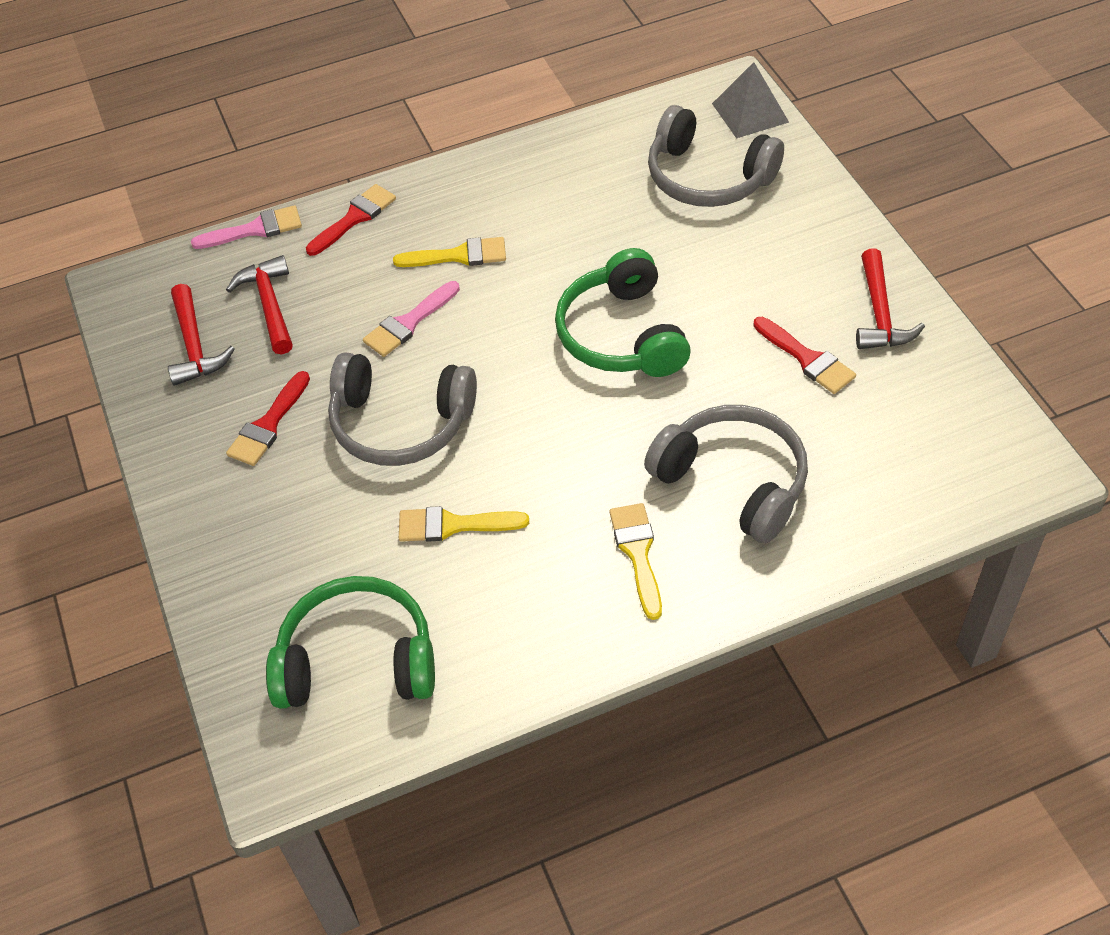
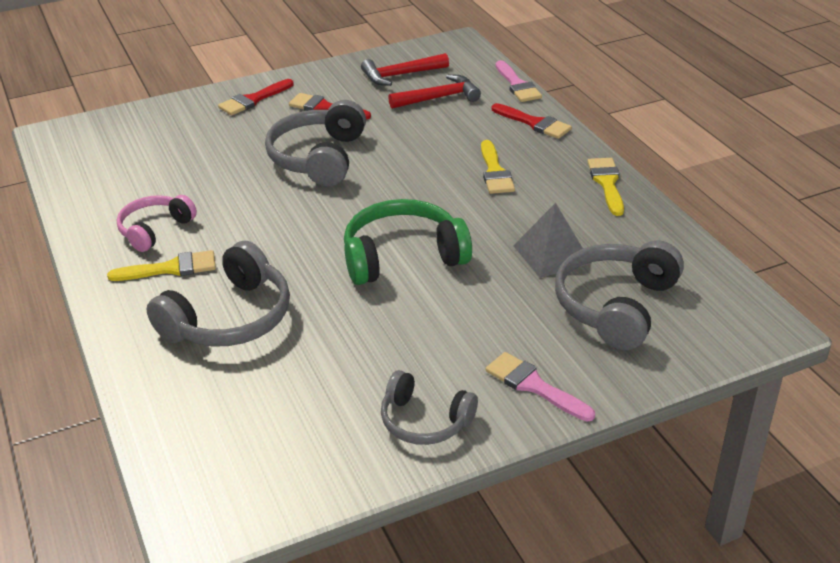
camera: 85 degrees right, 15 degrees down
green headphones [266,576,435,709] -> none
pink brush [363,281,460,357] -> pink brush moved to [486,352,595,422]
yellow brush [399,506,529,542] -> yellow brush moved to [587,158,624,216]
grey pyramid [712,62,789,138] -> grey pyramid moved to [513,203,592,278]
red brush [753,317,856,394] -> red brush moved to [218,79,294,115]
red hammer [856,248,925,349] -> grey headphones [381,370,478,445]
none -> pink headphones [117,195,197,252]

